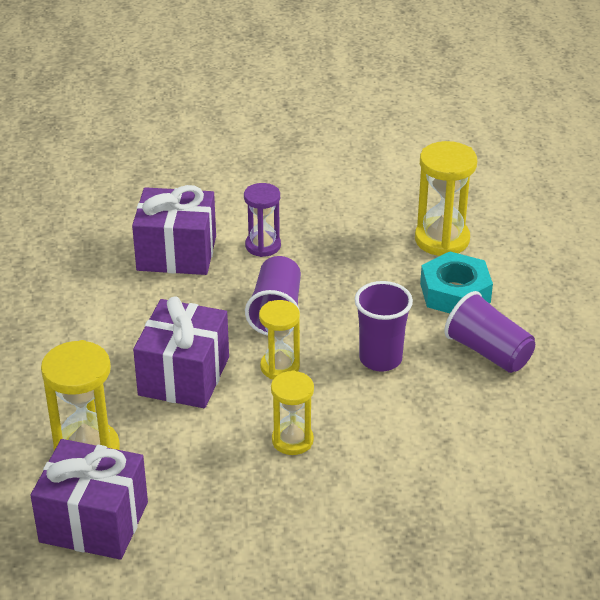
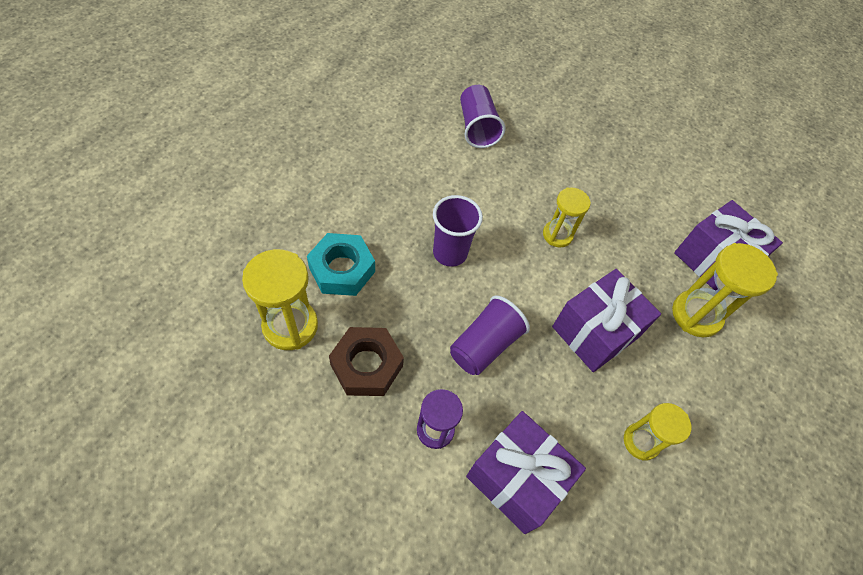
camera: 150 degrees left, 20 degrees up
yellow hourglass [259,300,300,379] -> yellow hourglass moved to [624,403,691,461]
purple cup [444,291,535,373] -> purple cup moved to [460,85,505,148]
none -> brown nut [329,327,404,396]

